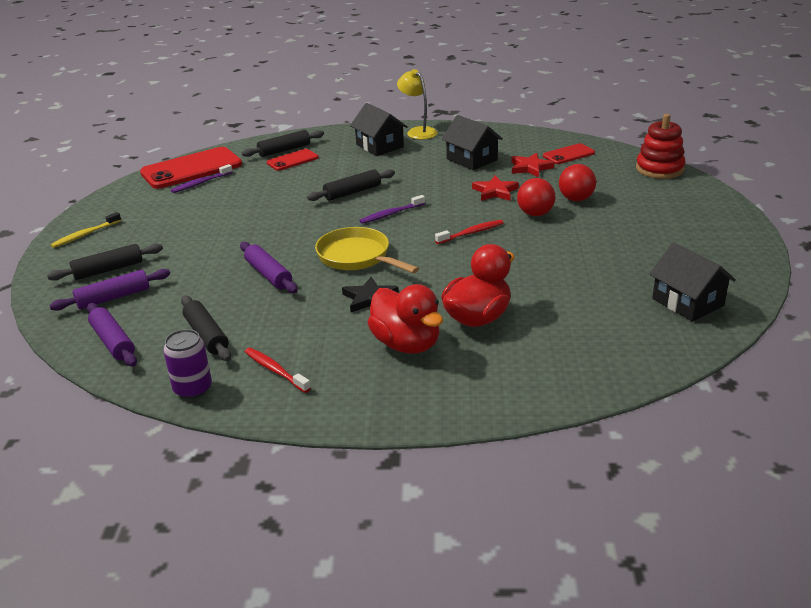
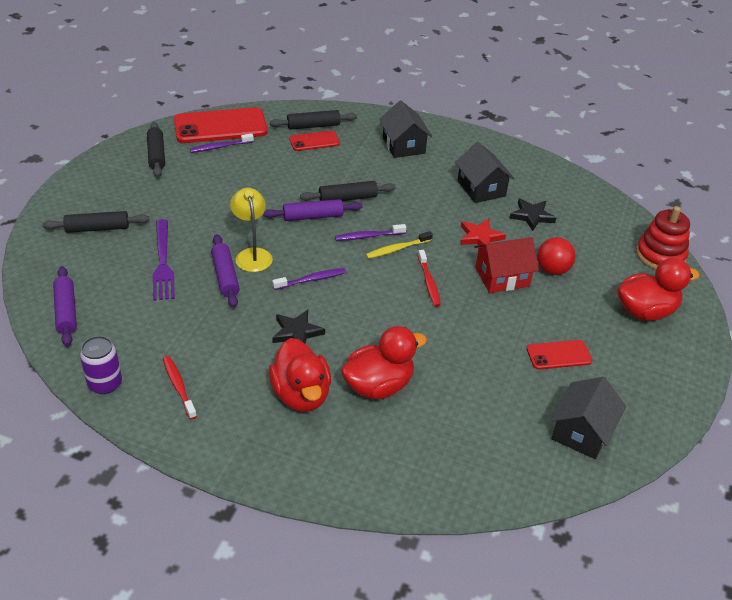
camera: 15 degrees right, 10 degrees up
purple rolling pin [49,269,170,311] -> purple rolling pin moved to [263,199,362,221]
yellow toothbrush [51,212,121,248] -> yellow toothbrush moved to [366,231,433,259]
black rolling pin [181,295,231,361] -> black rolling pin moved to [147,122,165,177]
yellow pan [315,227,419,273] -> purple toothbrush [272,268,346,290]
yellow lamp [397,69,437,139] -> yellow lamp moved to [230,188,273,272]
red toothbrush [435,220,503,244] -> red toothbrush turned 90 degrees clockwise [418,250,441,307]
red star [511,153,554,178] -> black star [509,198,556,231]
red ball [517,178,555,216] -> red house [474,237,539,293]
red phone [543,143,595,164] -> red phone moved to [526,340,592,370]
black house [649,242,736,322] -> black house turned 45 degrees clockwise [550,377,626,459]
none -> purple fork [153,219,175,301]
none -> red duck [618,258,700,321]

